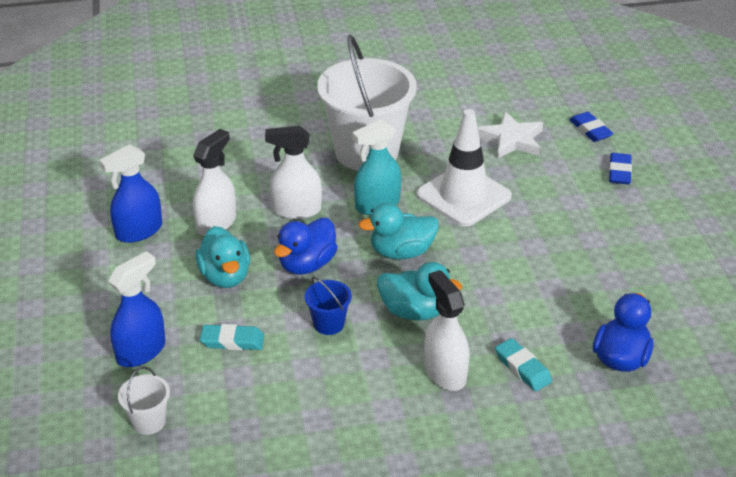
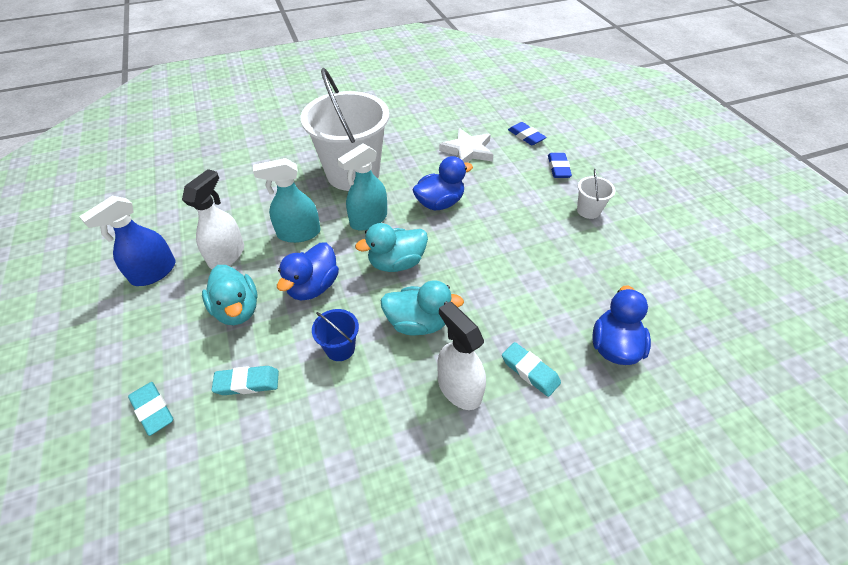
camera: 10 degrees left, 10 degrees up
blue spray bottle [108,251,165,367] -> turquoise eraser [128,382,173,436]
white bucket [118,366,170,435] -> white bucket moved to [577,169,615,219]
white spray bottle [265,126,322,219] -> turquoise spray bottle [253,158,320,243]
white traffic cone [416,109,512,227] -> blue duck [412,156,473,210]

